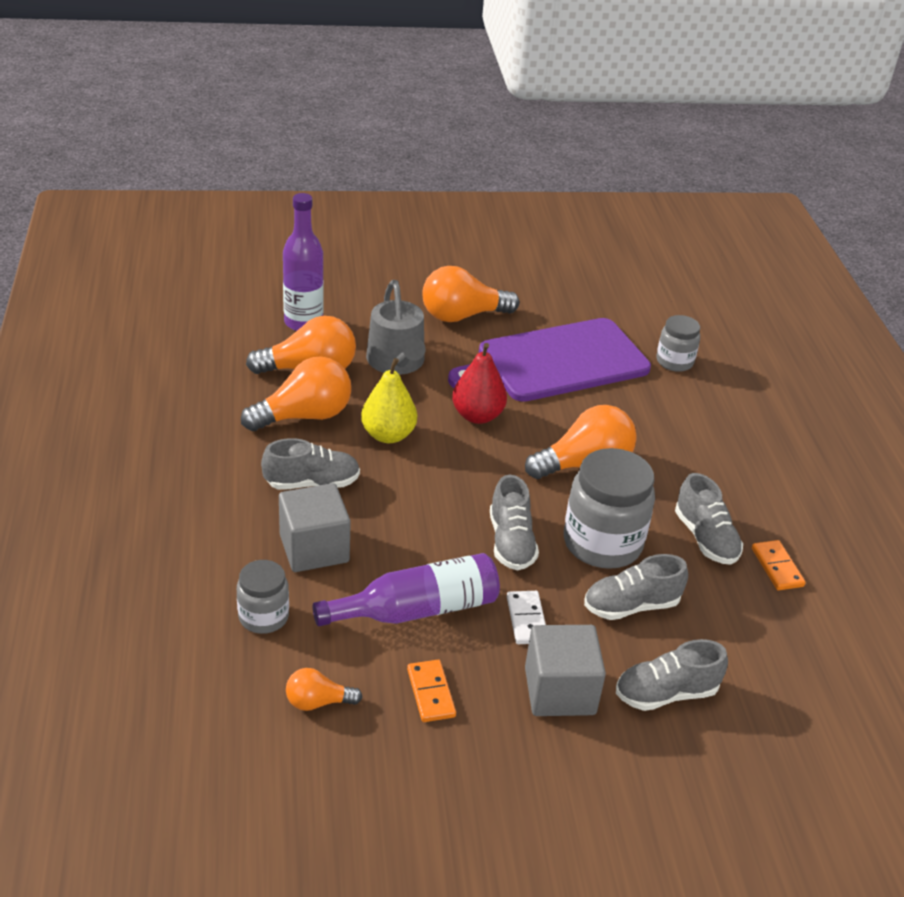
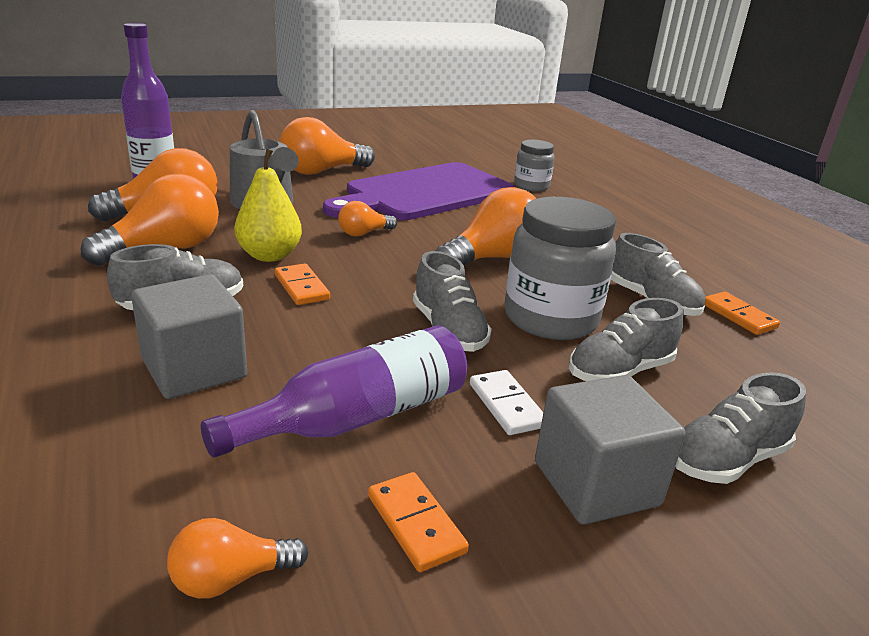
camera: 15 degrees left, 10 degrees down
grey jar [237,560,289,634] -> none
red pear [452,343,507,424] -> orange light bulb [338,201,397,237]
none -> orange domino [275,263,330,305]

